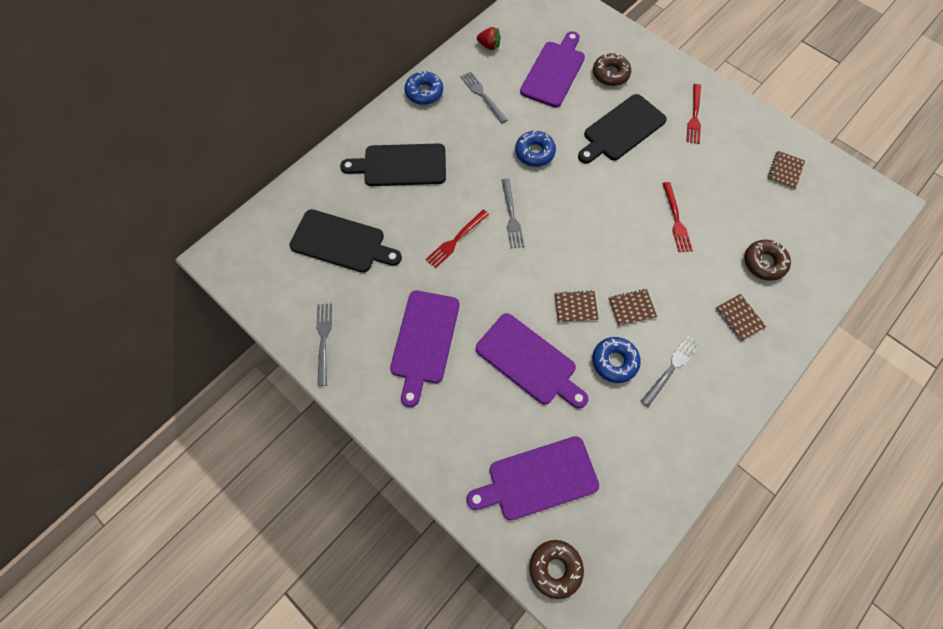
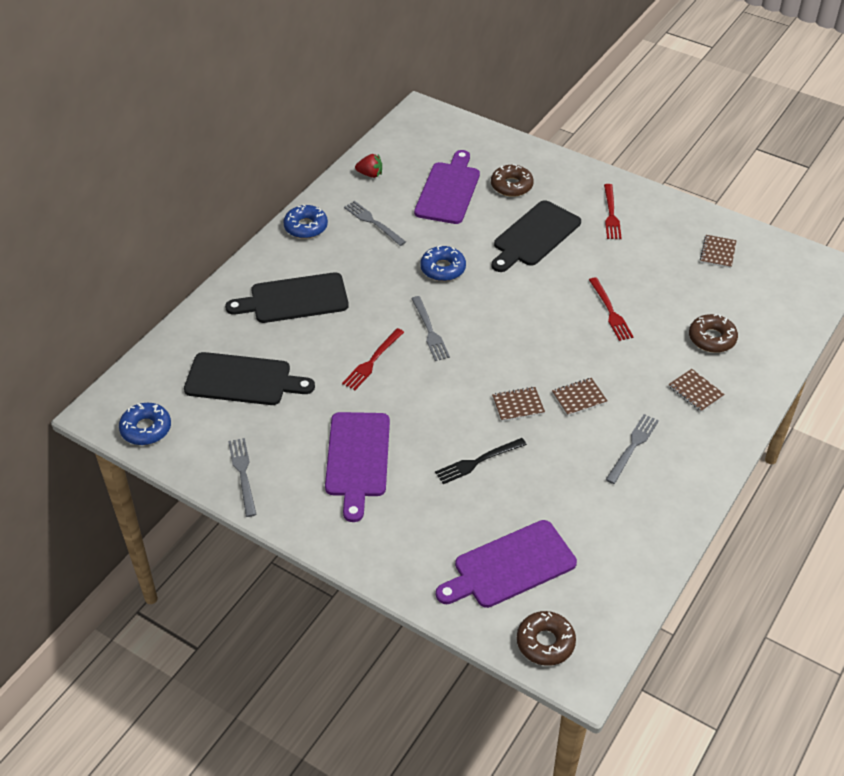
camera: 10 degrees left, 20 degrees down
purple cutting board [476,313,588,409] -> black fork [435,438,527,484]
blue donut [592,337,641,383] -> blue donut moved to [119,403,171,445]

